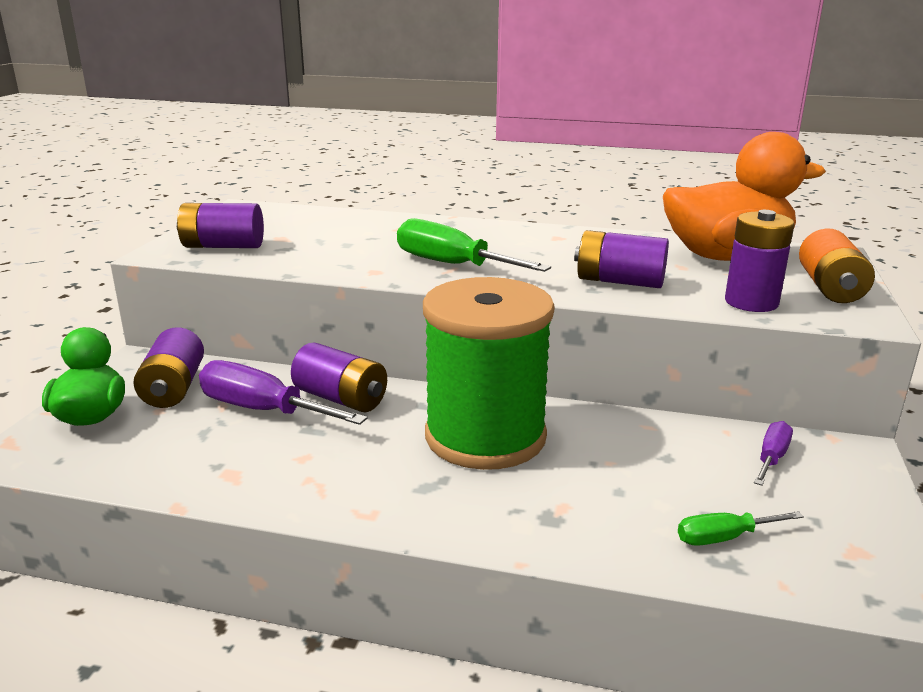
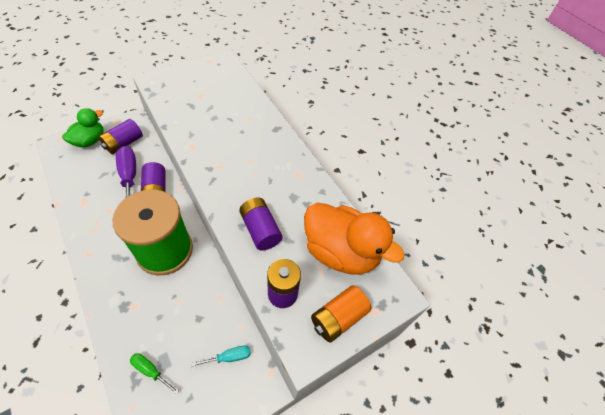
camera: 40 degrees right, 30 degrees up
purple battery [176,203,264,248] -> none
green screwdriver [397,218,551,272] -> none
purple screwdriver [754,421,793,486] -> turquoise screwdriver [191,345,251,367]

